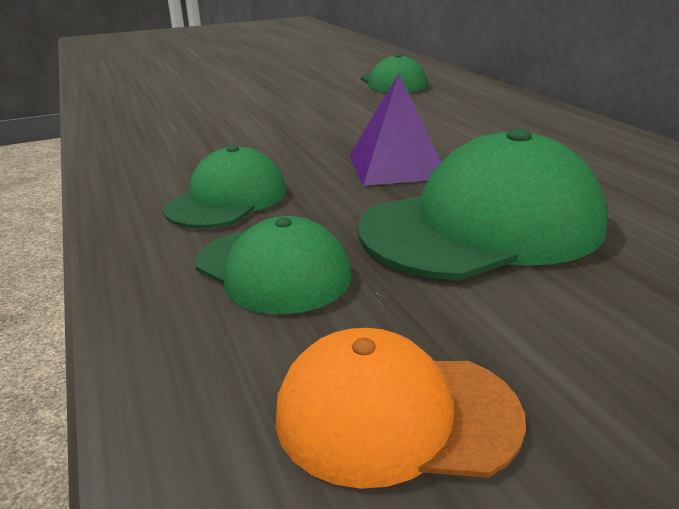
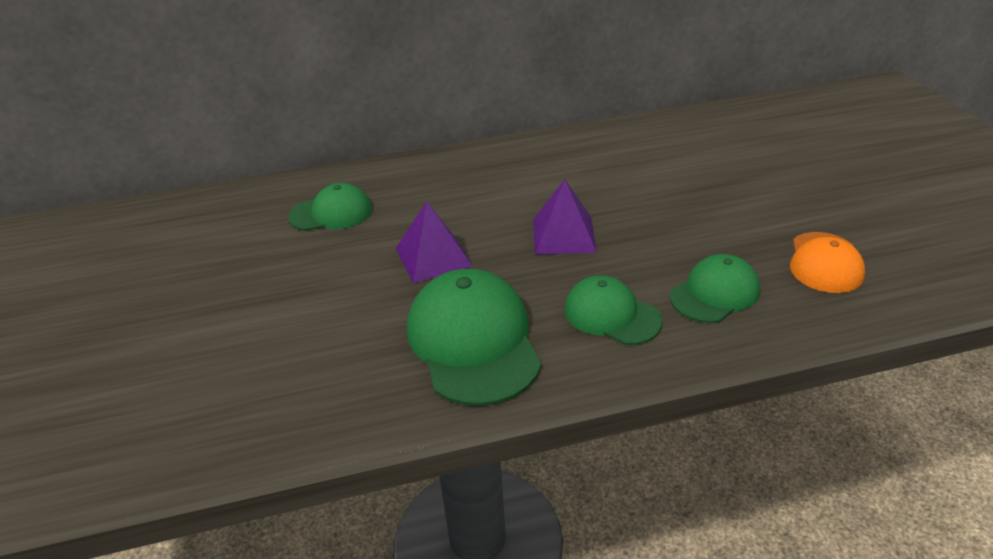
camera: 80 degrees left, 10 degrees up
green cap [358,128,607,280] -> green cap moved to [407,269,542,406]
none -> purple pyramid [396,201,473,283]

